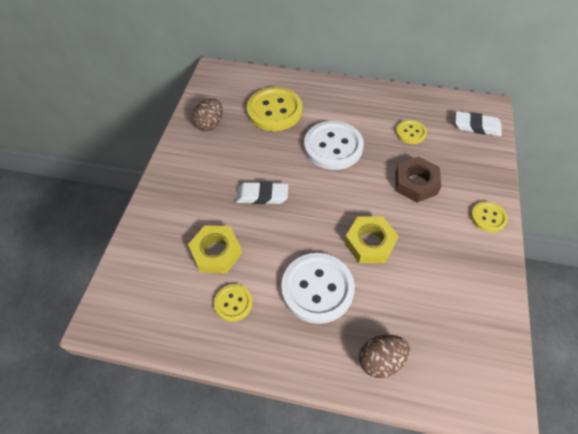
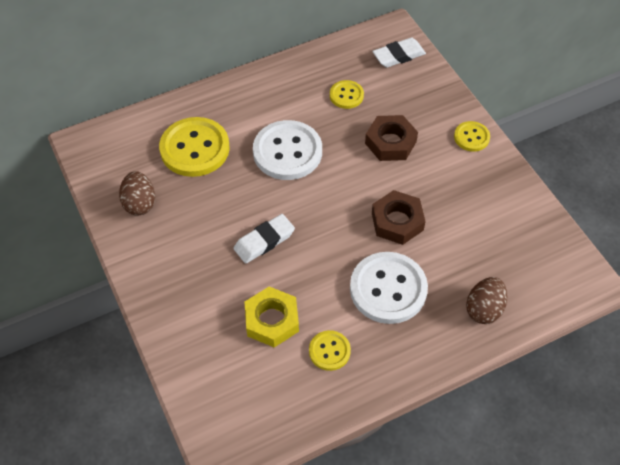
camera: 40 degrees left, 0 degrees up
yellow nut [345,217,398,263] -> brown nut [372,190,426,245]

